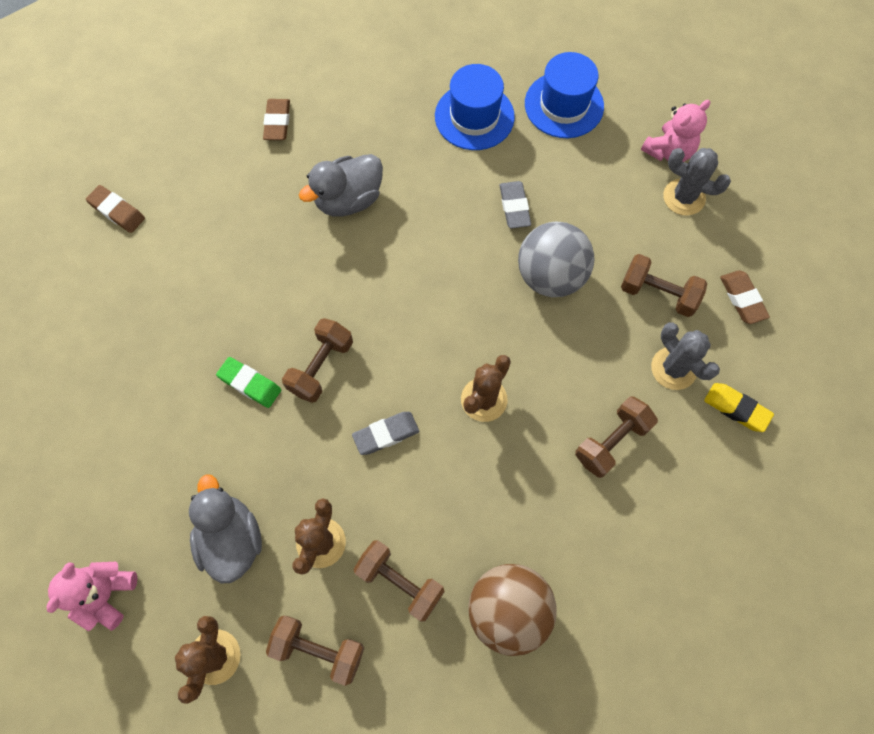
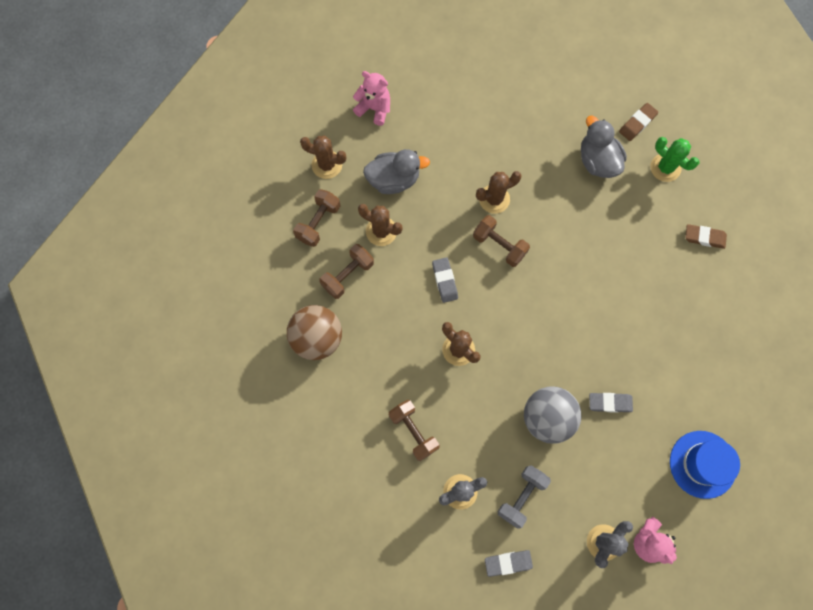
camera: 100 degrees right, 5 degrees up
green eraser [216,357,281,408] -> brown cactus [476,171,522,214]
grey duck [299,154,383,217] -> grey duck moved to [581,116,627,178]
blue hat [435,64,515,150] -> none
brown dumbbell [621,254,707,317] -> grey dumbbell [498,465,551,529]
yellow eraser [704,383,774,432] -> none
brown eraser [720,270,770,324] -> grey eraser [485,550,533,577]
none -> green cactus [651,137,699,182]

